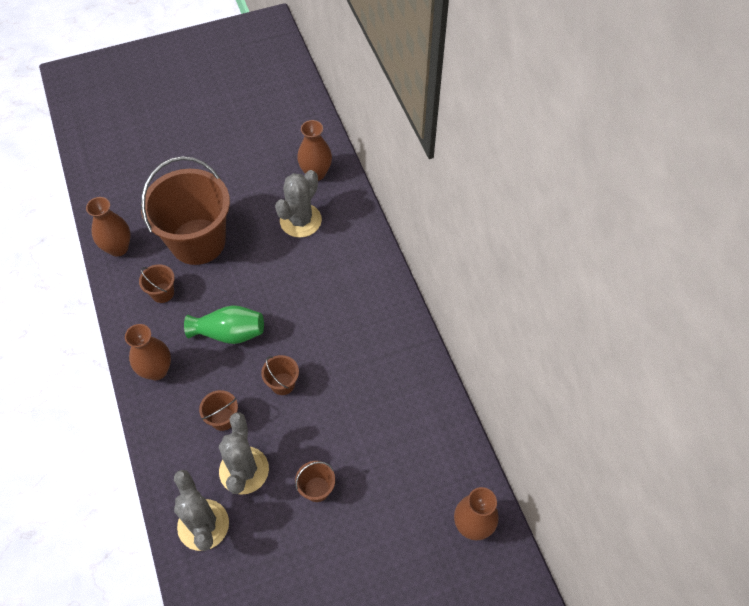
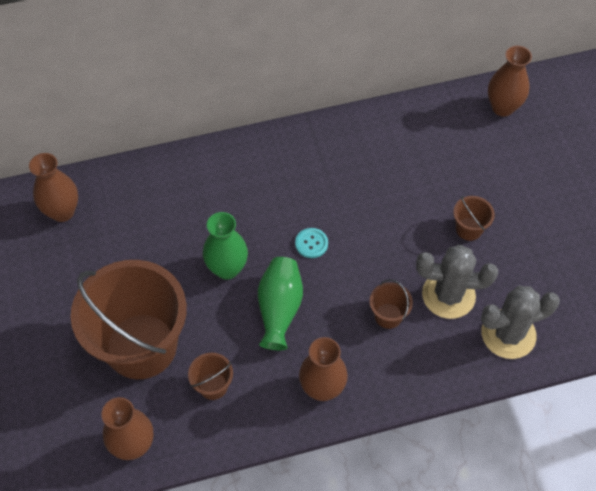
camera: 85 degrees left, 0 degrees up
brown bucket [261,355,299,395] -> none
grey cactus [275,170,322,238] -> none
none -> green vase [203,212,248,280]
none -> turquoise button [295,228,328,258]

